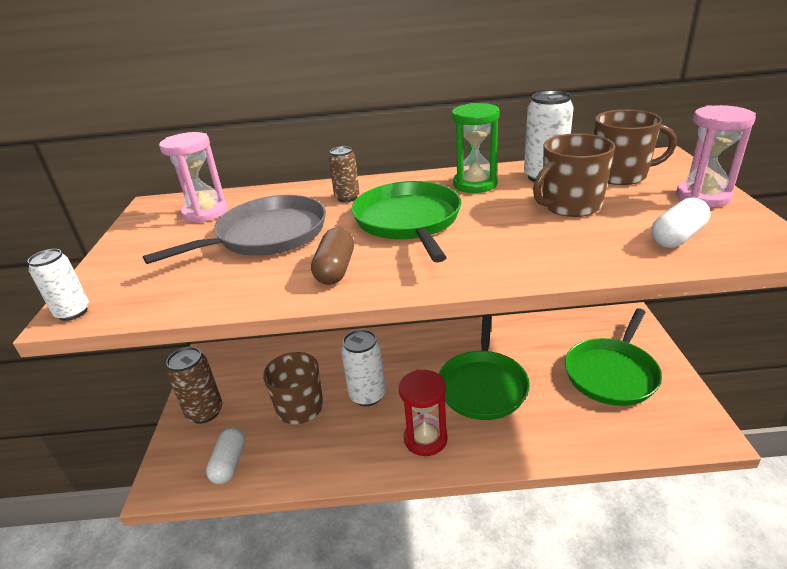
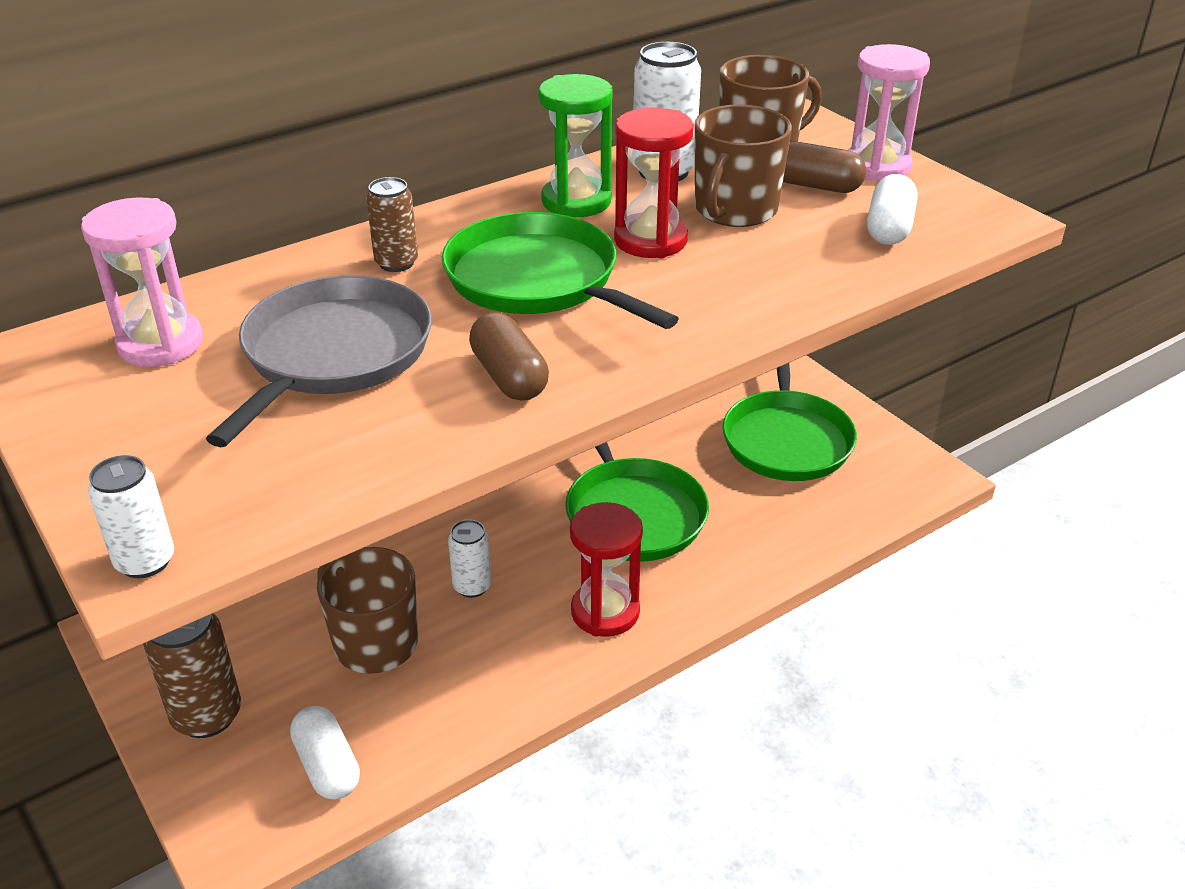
camera: 35 degrees left, 5 degrees up
white can [341,329,386,406] -> white can [448,519,492,598], size x0.61
none -> red hourglass [614,108,694,258]
none -> brown capsule [783,141,866,193]

